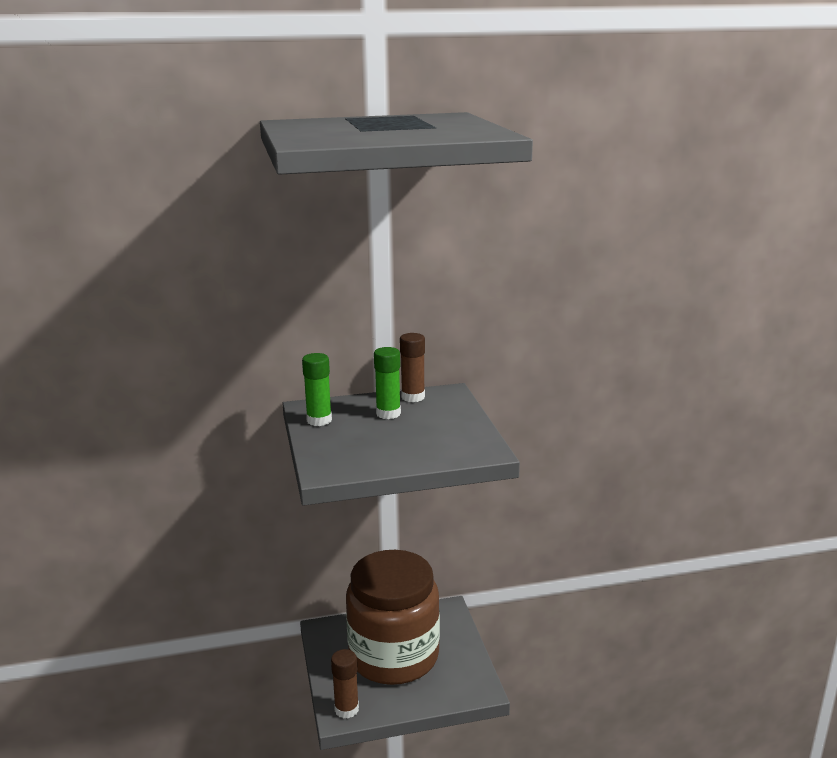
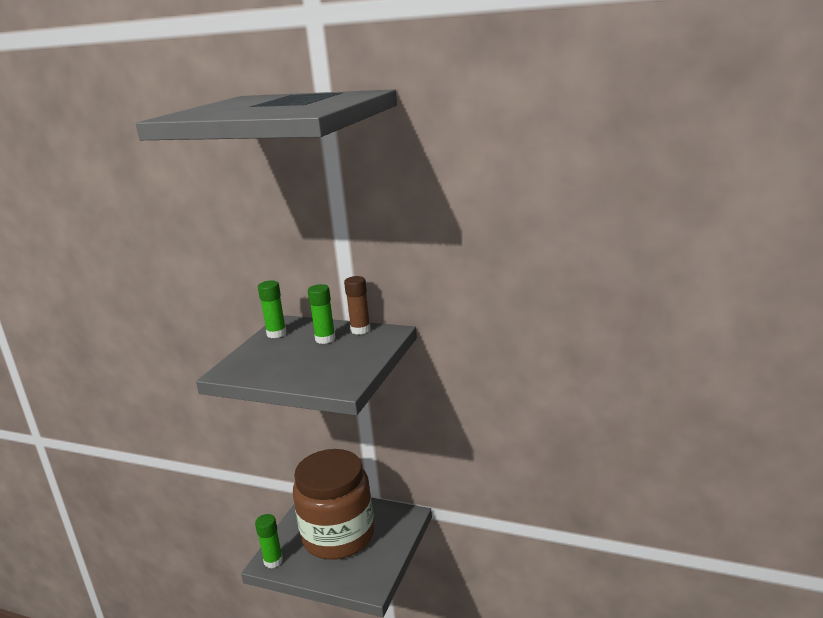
camera: 35 degrees right, 0 degrees up
brown glue stick [331,649,359,719] -> green glue stick [255,514,283,568]

